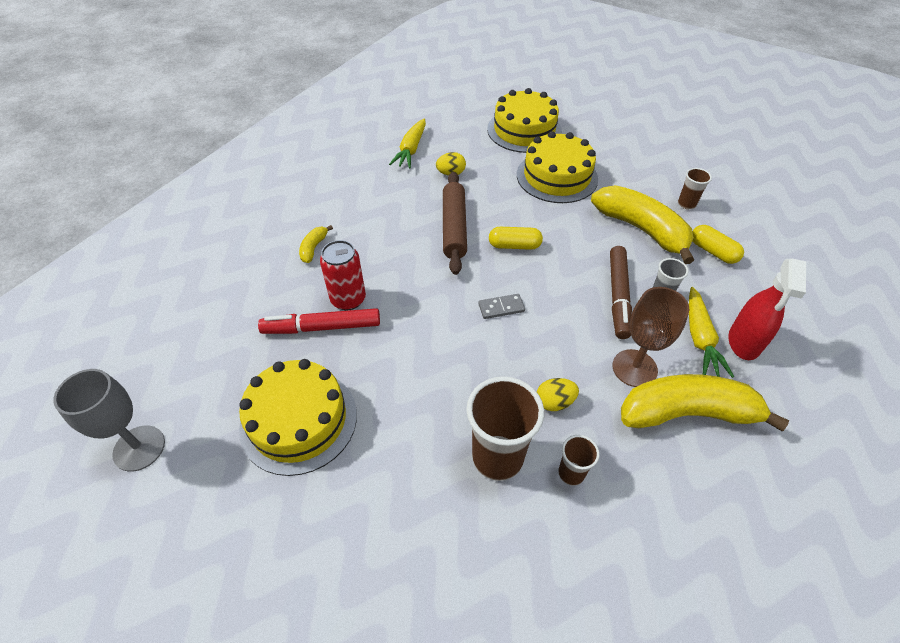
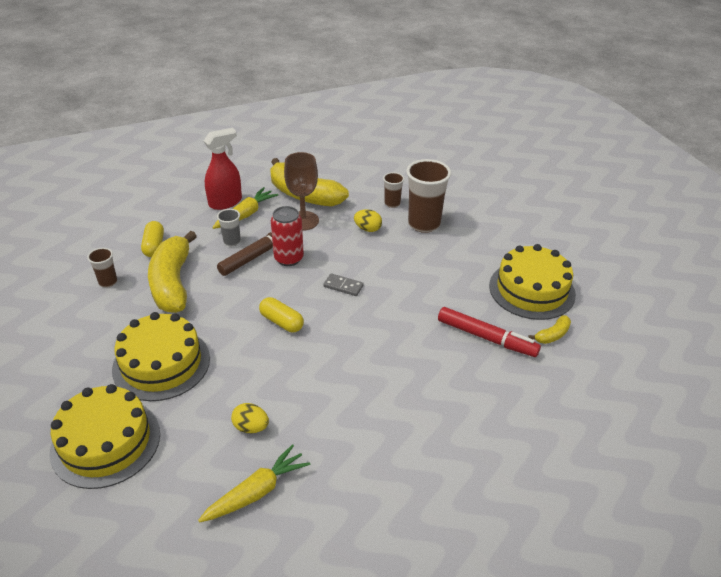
camera: 145 degrees left, 10 degrees down
grey goblet [53,369,165,472] -> none
yellow banana [299,225,333,263] -> yellow banana moved to [528,315,571,344]
red can [320,240,366,310] -> red can moved to [271,206,304,266]
brown rolling pin [443,172,467,275] -> none

